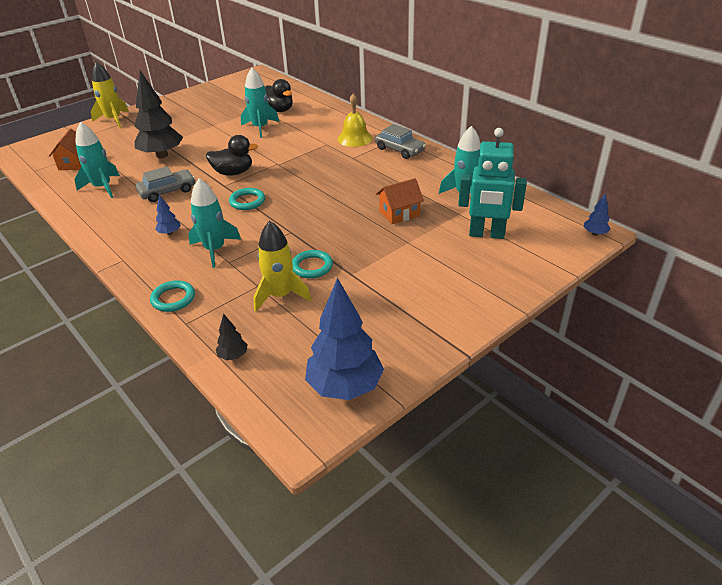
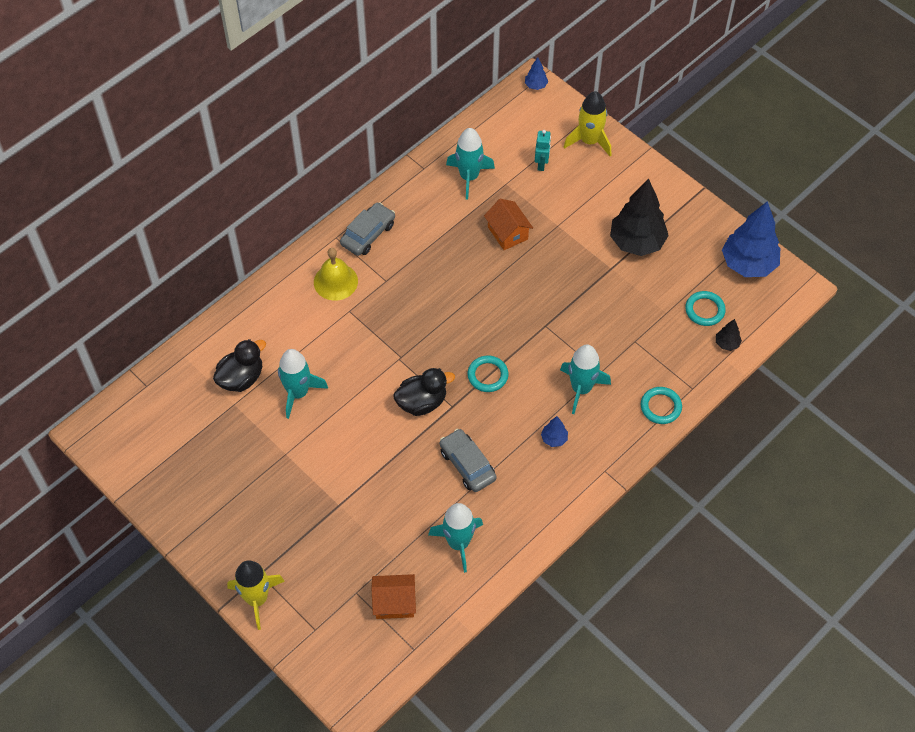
camera: 95 degrees left, 20 degrees up
black tree [134,71,183,158] -> black tree moved to [610,179,669,256]
black duck [206,135,258,176] -> black duck turned 75 degrees clockwise [393,368,455,416]
yellow rocket [254,221,311,312] -> yellow rocket moved to [564,91,611,156]
turquoise ring [292,250,333,278] -> turquoise ring moved to [685,291,726,326]
turquoise robot [458,128,527,239] -> turquoise robot [535,130,551,171], size x0.50

